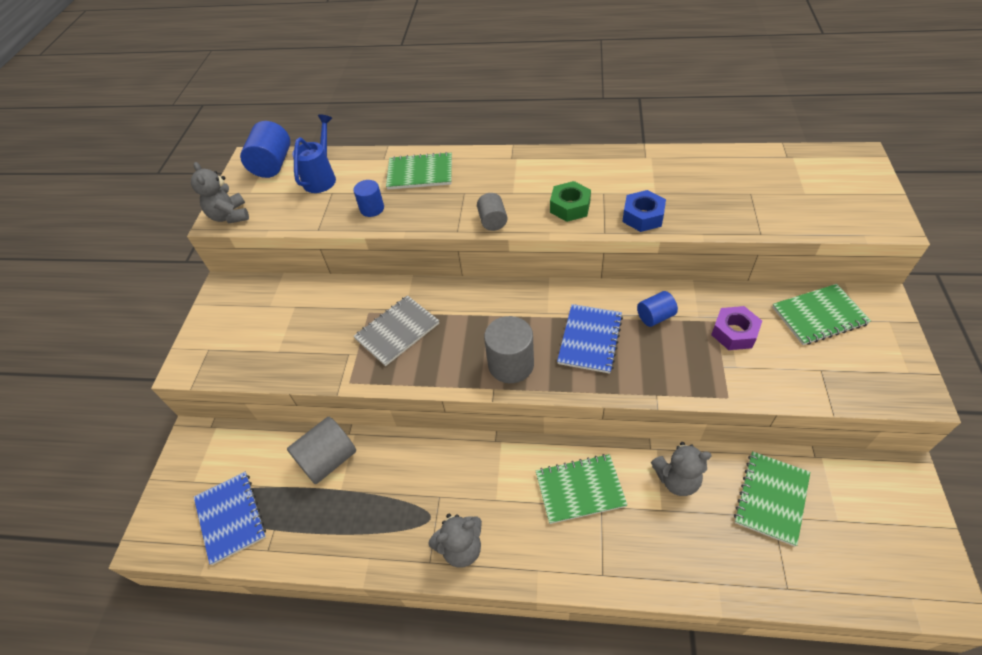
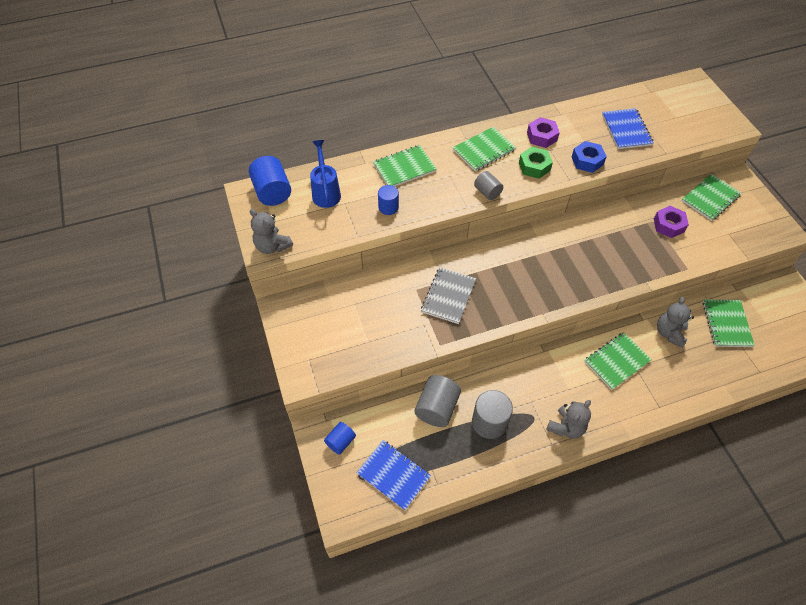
camera: 30 degrees left, 5 degrees up
grey cylinder [484,316,534,383] -> grey cylinder moved to [472,390,513,439]
blue notebook [557,304,623,374] -> blue notebook moved to [602,108,654,149]
blue cylinder [637,291,678,327] -> blue cylinder moved to [324,422,356,455]
grey teddy bear [651,442,712,496] -> grey teddy bear turned 135 degrees clockwise [657,297,694,348]
none -> green notebook [453,127,516,171]
none -> purple nut [527,117,560,148]

